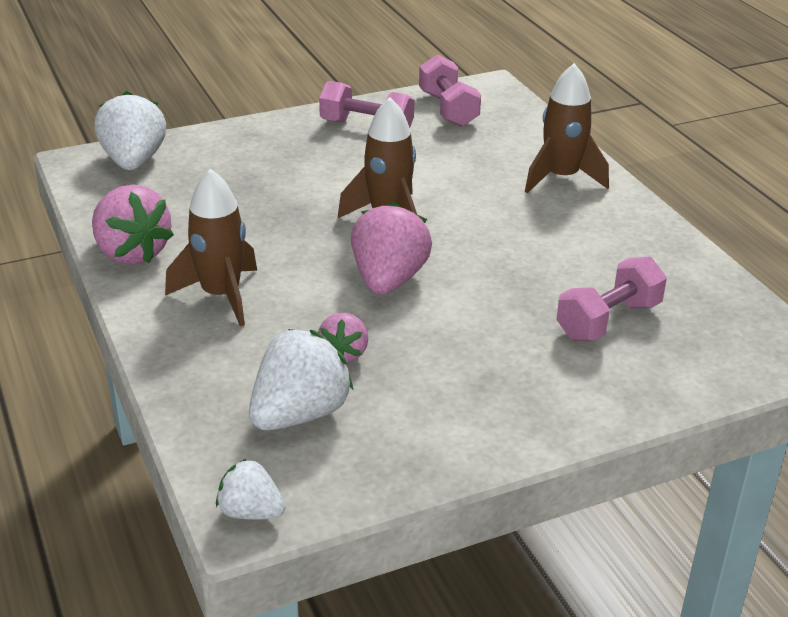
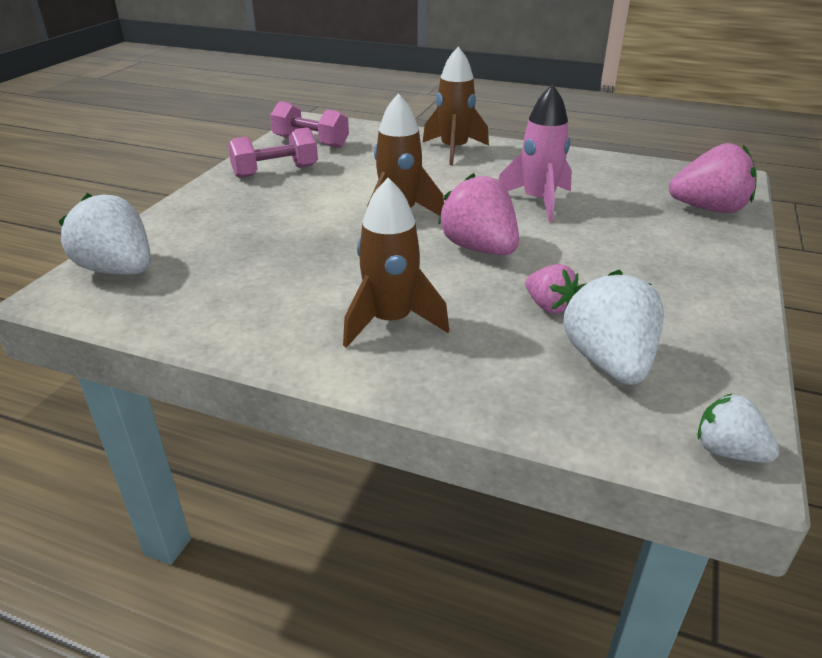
camera: 45 degrees left, 0 degrees up
pink strawberry [92,184,174,265] -> pink strawberry moved to [669,143,757,213]
white strawberry [216,458,286,520] -> white strawberry turned 60 degrees clockwise [698,393,779,463]
pink dumbbell [556,256,667,341] -> none
none -> pink rocket [499,84,572,222]

